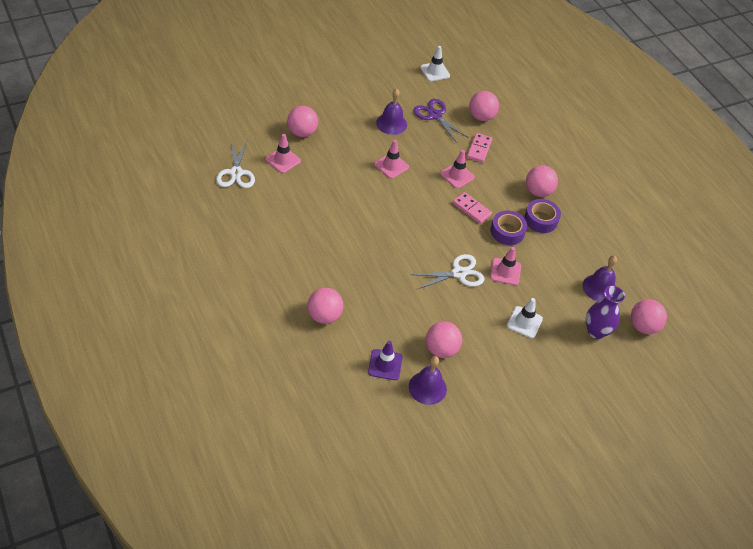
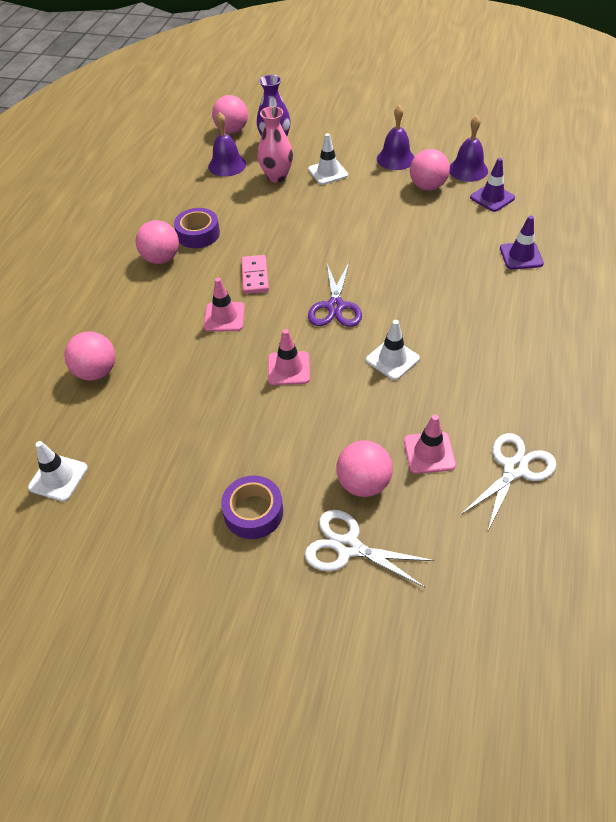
camera: 130 degrees left, 0 degrees up
pink ball [307,288,343,324] -> purple traffic cone [500,216,544,270]
purple bell [376,89,407,135] -> purple bell moved to [377,105,414,170]
white scissors [410,254,484,290] -> white scissors moved to [305,510,435,588]
purple scissors [414,99,469,143] -> purple scissors moved to [308,263,362,327]
pink domino [467,133,492,163] -> none
purple tape [490,210,527,245] -> purple tape moved to [221,475,283,539]
pink traffic cone [490,247,521,285] -> none
none -> pink vase [257,107,293,182]
none -> white traffic cone [366,320,420,380]

